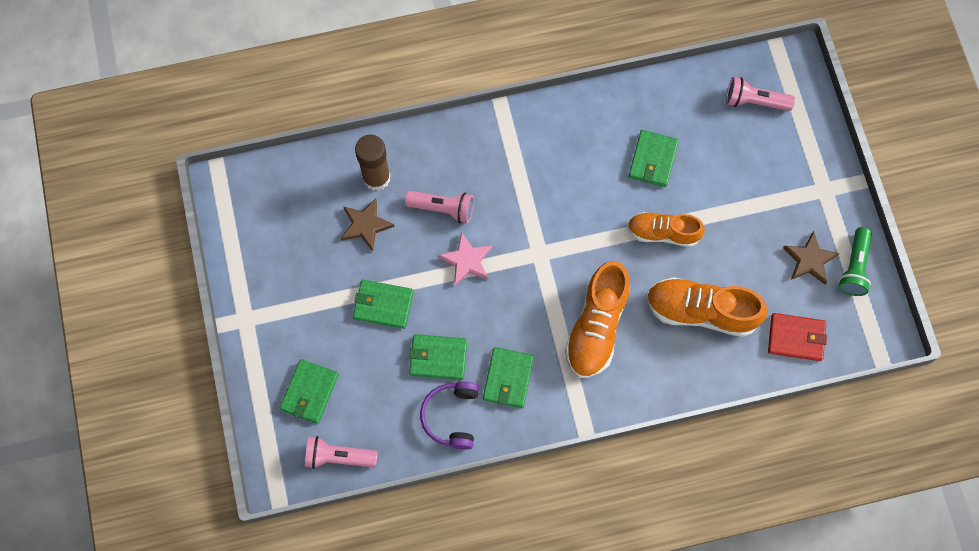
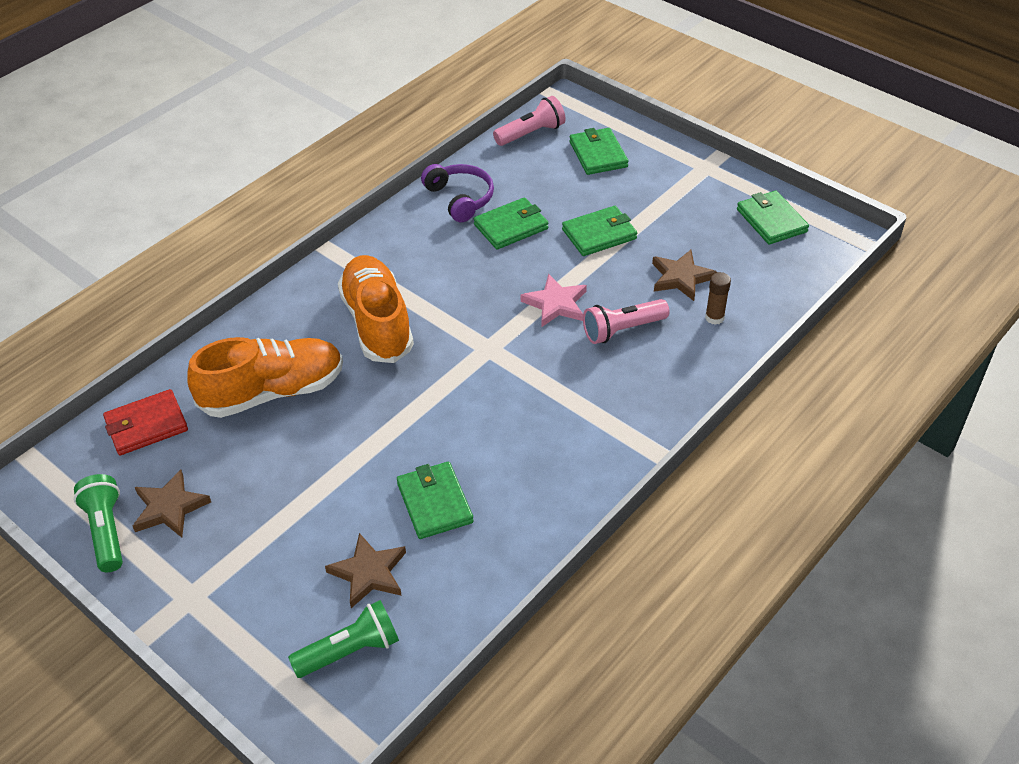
camera: 145 degrees right, 25 degrees down
brown glue stick [355,135,391,191] -> brown glue stick [705,272,731,325], size x0.54
green wallet [483,347,534,408] -> green wallet moved to [737,191,809,245]
orange shoe [628,212,705,247] -> none
pink flashlight [726,77,795,111] -> green flashlight [288,600,399,678]
none -> brown star [325,533,406,608]

